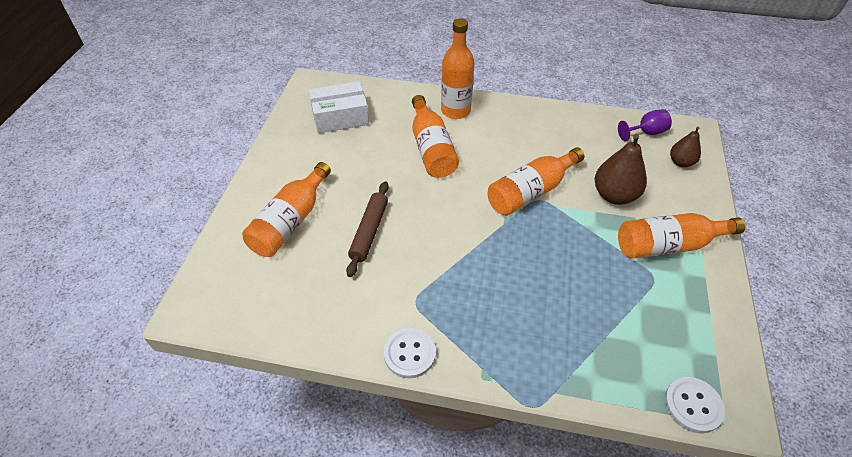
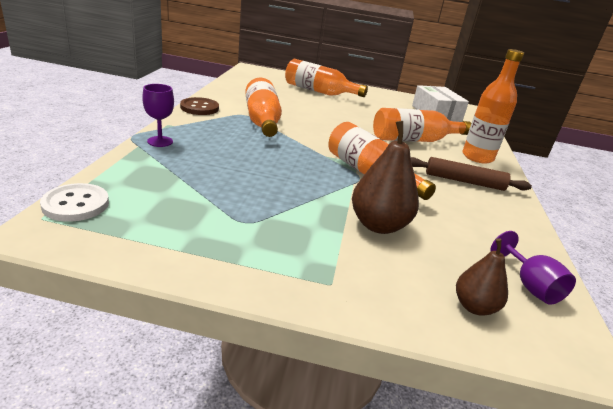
camera: 85 degrees right, 20 degrees down
brown rolling pin [346,181,389,277] -> brown rolling pin moved to [411,157,532,191]
white button [383,328,436,379] -> brown button [180,97,219,115]
orange bottle [618,213,745,259] -> orange bottle moved to [245,78,282,137]
none -> purple goblet [142,84,174,147]

